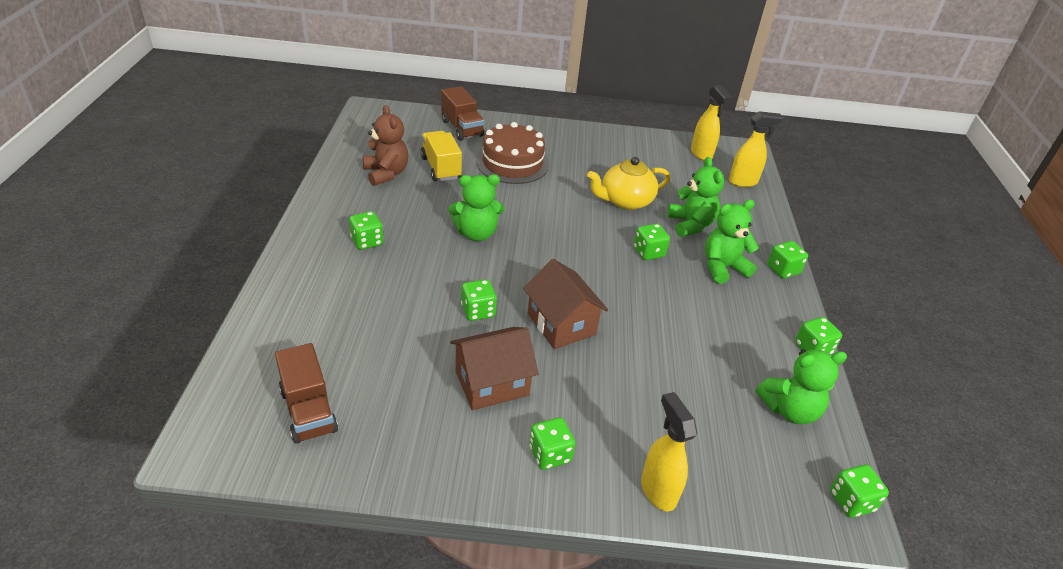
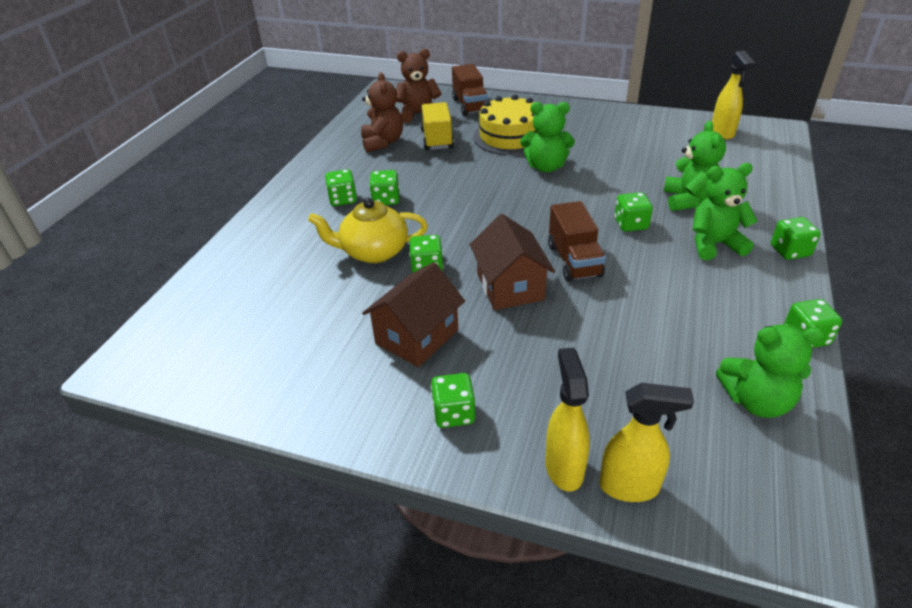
camera: 20 degrees right, 0 degrees up
brown truck [275,343,338,444] -> brown truck moved to [548,201,606,282]
green teddy bear [449,174,505,241] -> green teddy bear moved to [520,102,575,172]
brown house [450,327,539,410] -> brown house turned 45 degrees counterclockwise [362,262,465,367]
brown cake [476,122,549,184] -> yellow cake [473,95,537,155]
yellow teapot [587,157,670,210] -> yellow teapot moved to [308,198,428,263]
yellow spray bottle [729,111,783,187] -> yellow spray bottle moved to [599,383,694,502]
green dice [830,464,889,518] -> green dice moved to [369,170,399,205]
none -> brown teddy bear [396,49,442,123]

